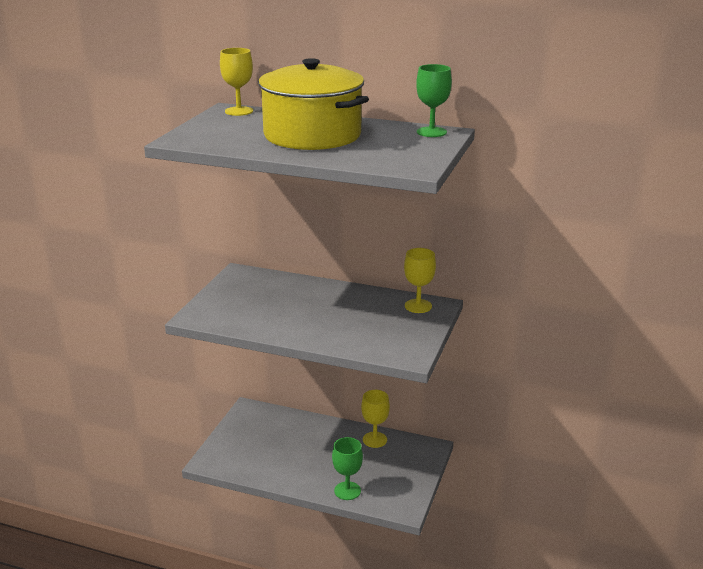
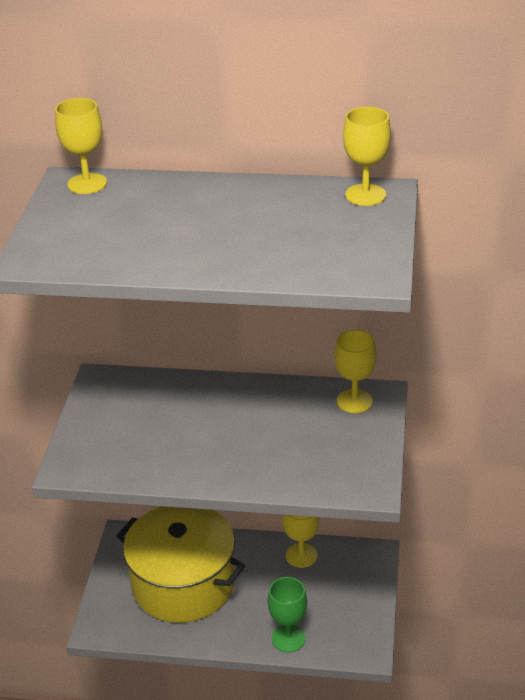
camera: 10 degrees left, 10 degrees up
yellow pot [258,58,369,150] -> yellow pot moved to [116,506,245,623]
green goblet [416,64,452,137] -> yellow goblet [343,107,391,206]

